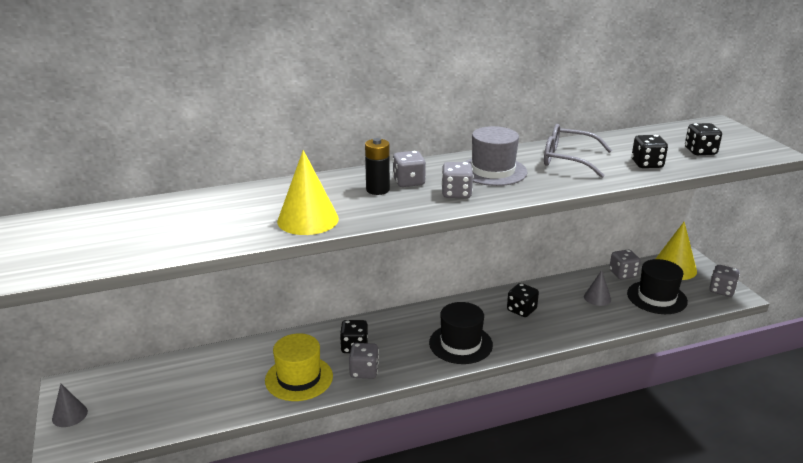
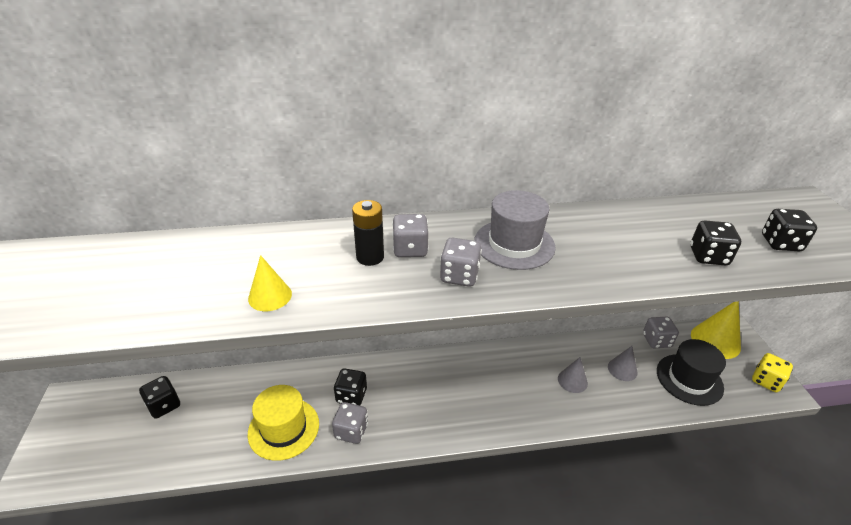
camera: 10 degrees right, 10 degrees up
grey cone [52,384,88,427] -> grey cone moved to [558,357,588,393]
yellow cone [277,150,339,235] -> yellow cone [248,255,292,311], size x0.58
black hat [429,302,493,364] -> none
black dice [507,283,539,317] -> black dice moved to [139,376,180,419]
grey glasses [544,124,612,178] -> none
grey dice [709,265,740,297] -> yellow dice [752,353,793,392]

